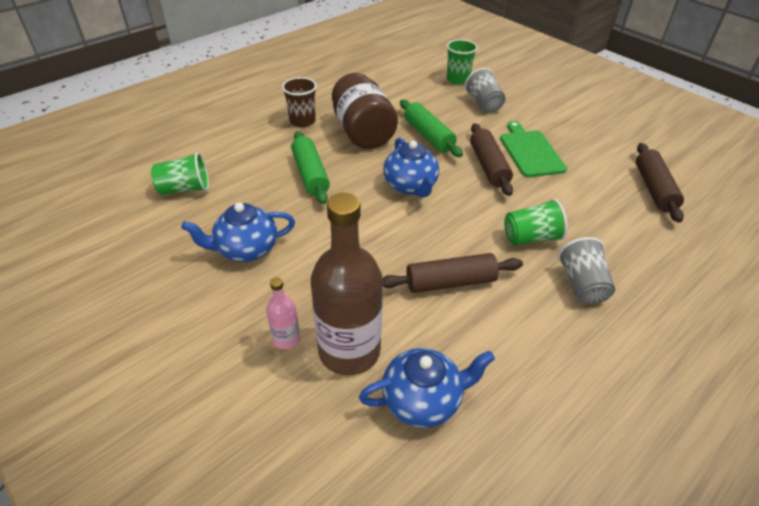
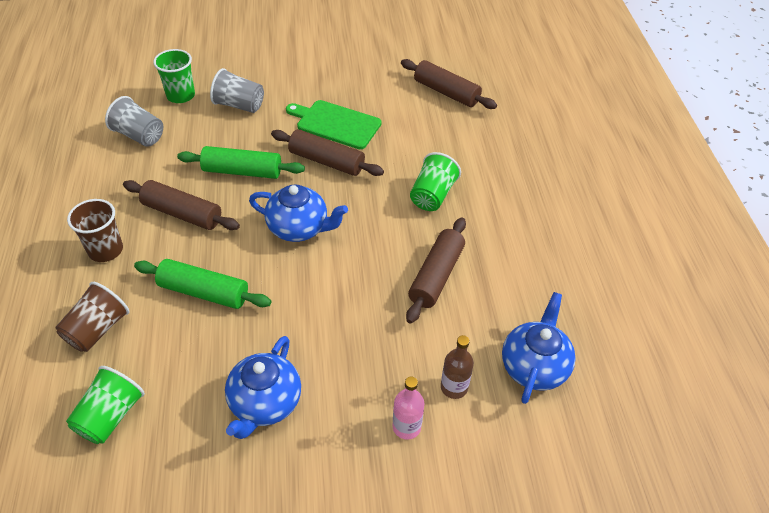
camera: 55 degrees left, 5 degrees up
brown bottle [311,193,383,375] -> brown bottle [441,335,474,399], size x0.45
brown jar [332,73,398,149] -> brown rolling pin [123,180,240,230]
grey cup [558,237,615,304] -> grey cup moved to [105,96,163,147]
none -> brown cup [56,282,129,352]

